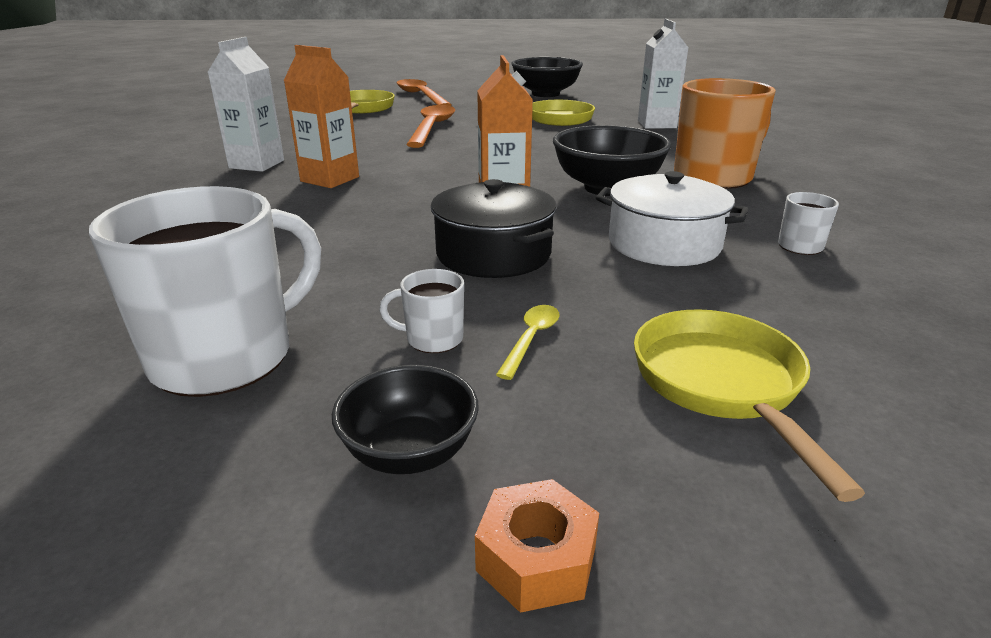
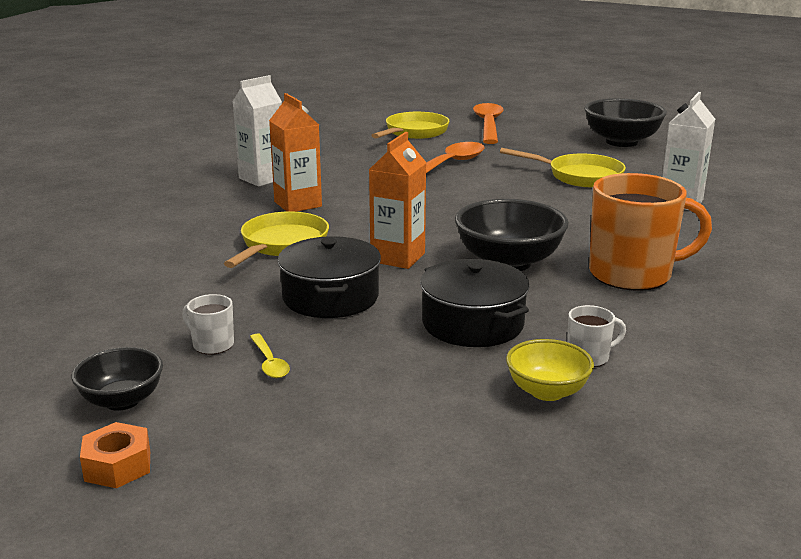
camera: 30 degrees right, 5 degrees down
white mug [89,186,321,397] -> none
yellow spoon [496,305,560,380] -> yellow spoon turned 105 degrees clockwise [250,334,290,378]
white pot [596,171,748,266] -> black pot [420,259,530,347]
yellow pan [634,309,865,502] -> yellow pan moved to [224,211,329,268]
none -> yellow bowl [506,339,594,401]

